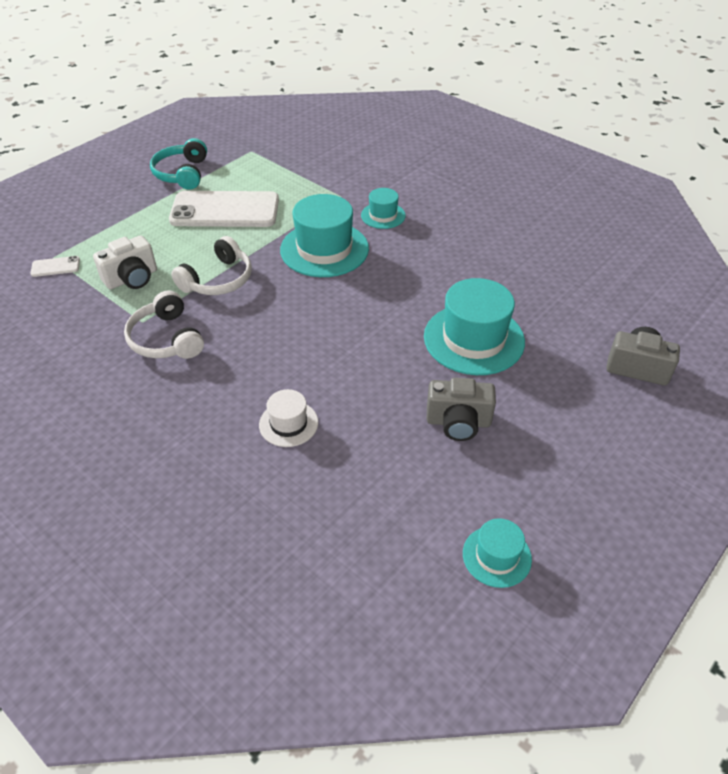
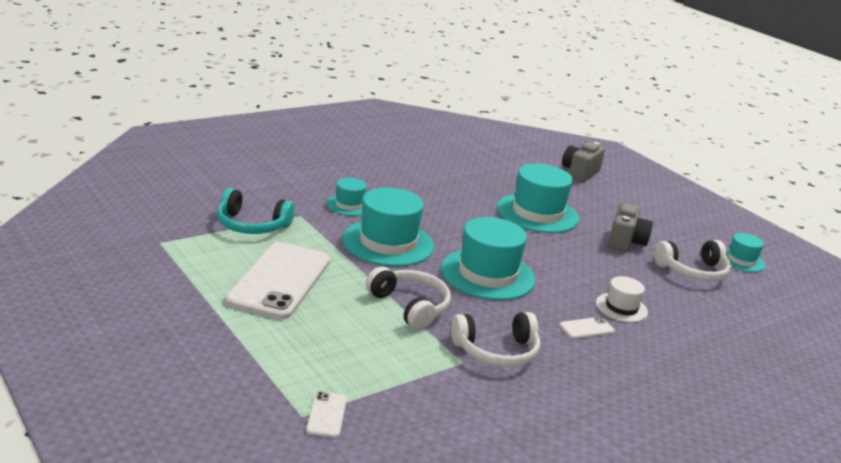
camera: 80 degrees left, 20 degrees down
white camera [93,236,157,289] -> none
turquoise headphones [150,138,207,190] -> turquoise headphones moved to [217,188,295,234]
none -> turquoise hat [441,217,535,300]
none -> white phone [560,317,615,339]
none -> white headphones [654,240,732,282]

